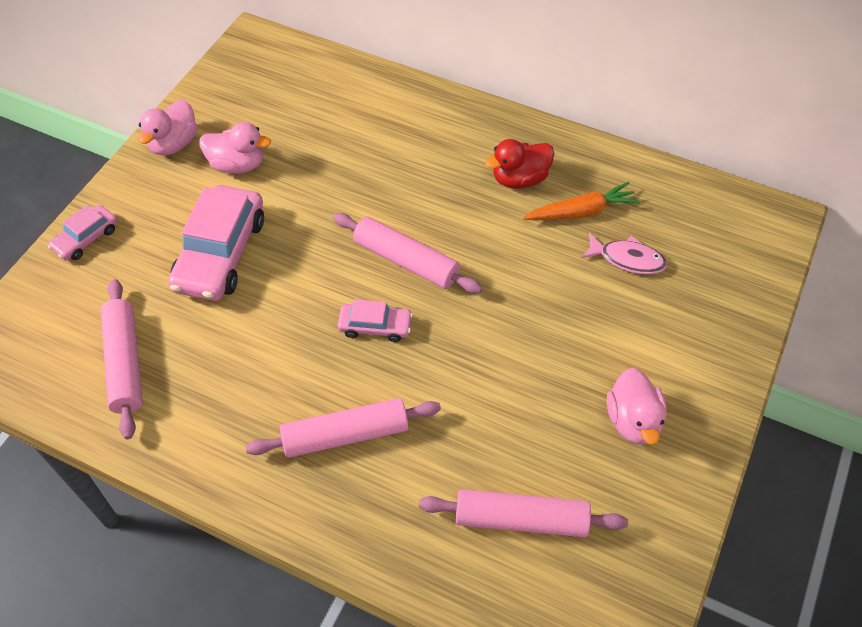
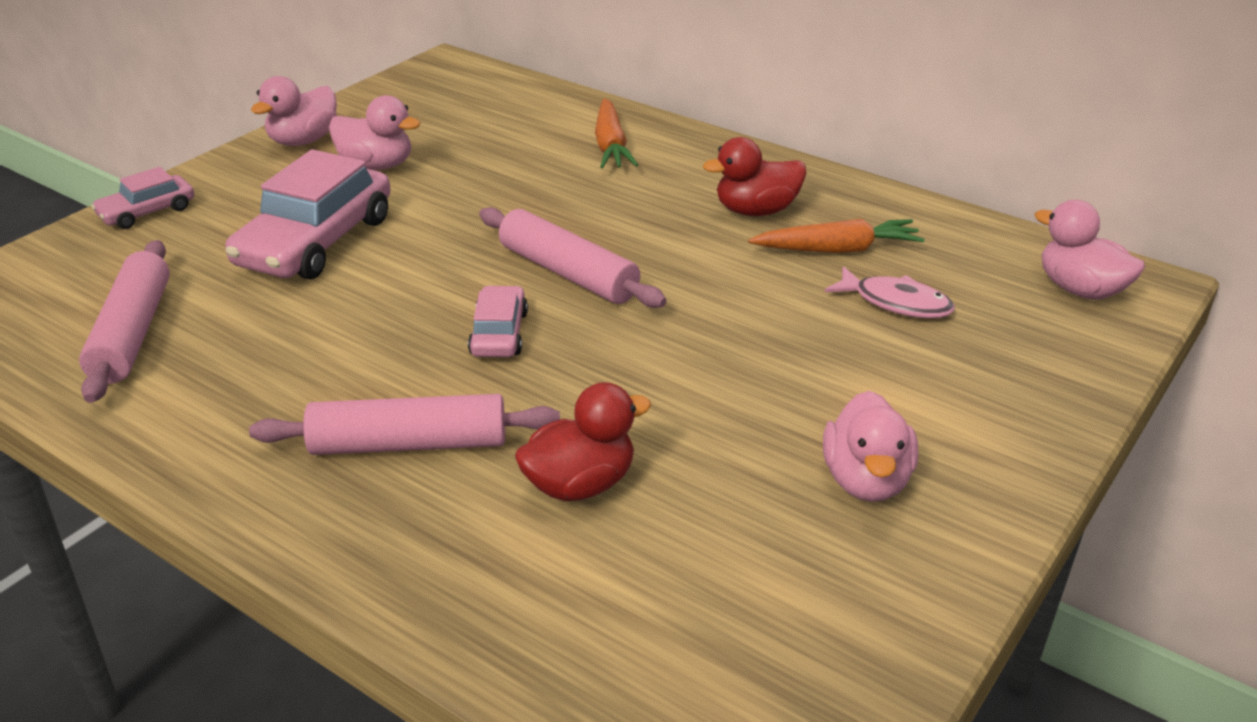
camera: 10 degrees right, 20 degrees down
pink car [338,299,413,342] -> pink car turned 105 degrees counterclockwise [468,285,528,357]
pink rolling pin [419,489,628,537] -> none
none -> red duck [515,382,651,501]
none -> orange carrot [595,98,638,168]
none -> pink duck [1035,200,1145,300]

